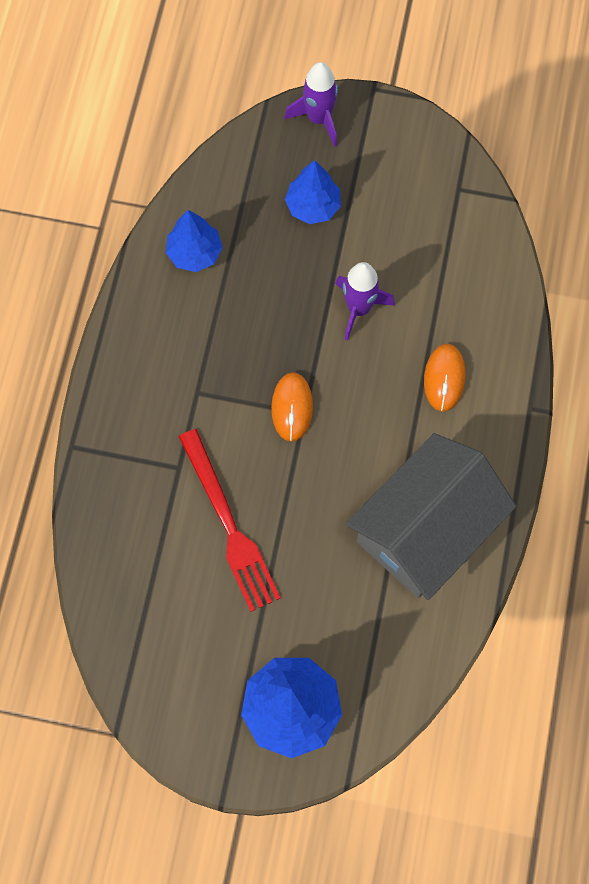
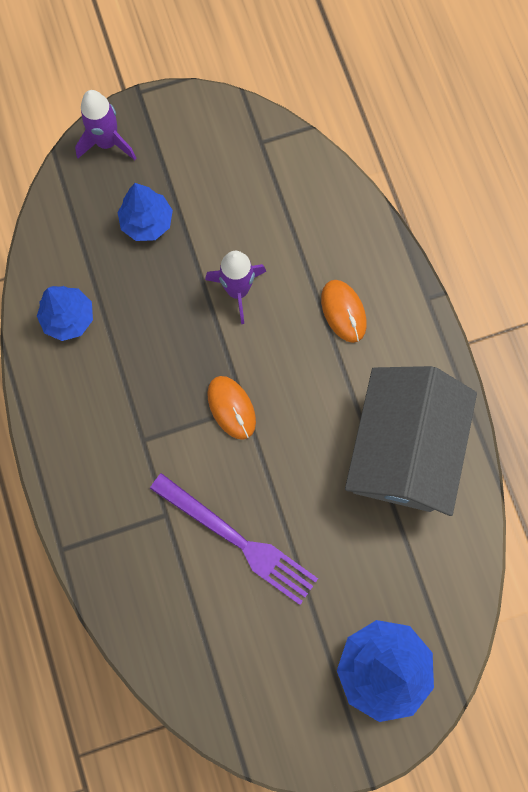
camera: 30 degrees left, 5 degrees up
red fork [179,429,281,612] -> purple fork [150,473,318,605]

